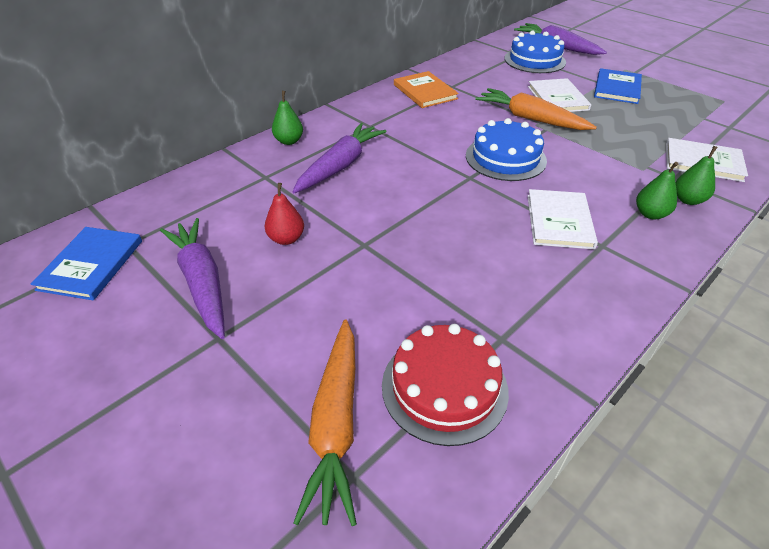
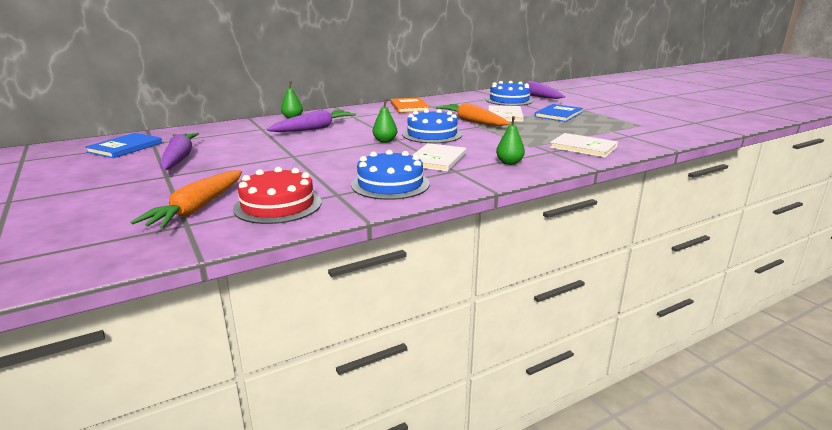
camera: 15 degrees right, 20 degrees down
red pear [265,183,304,245] -> none
green pear [676,146,718,205] -> green pear moved to [373,99,397,143]
none -> blue cake [351,150,430,200]

